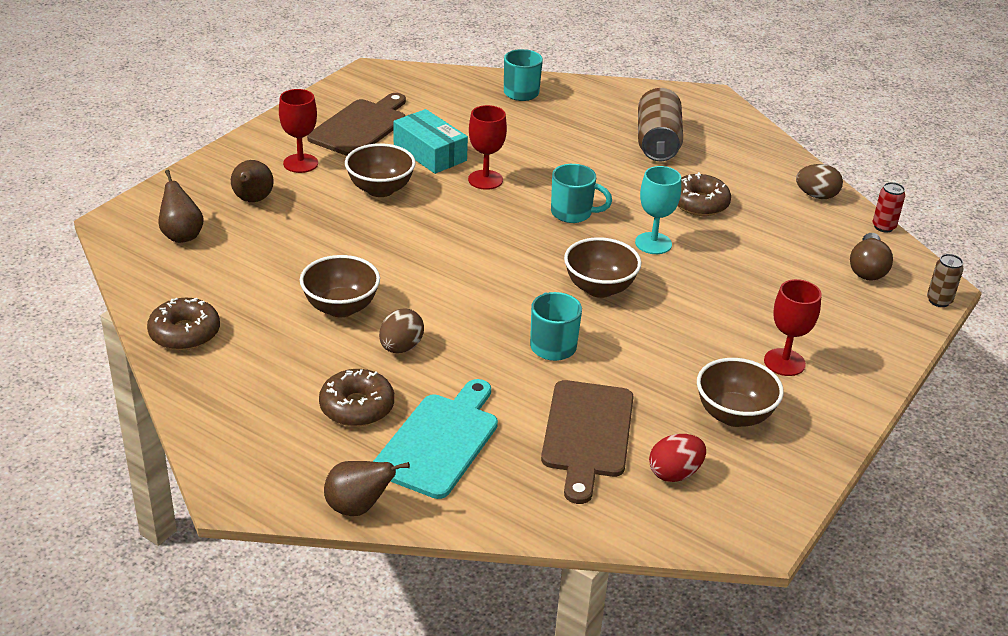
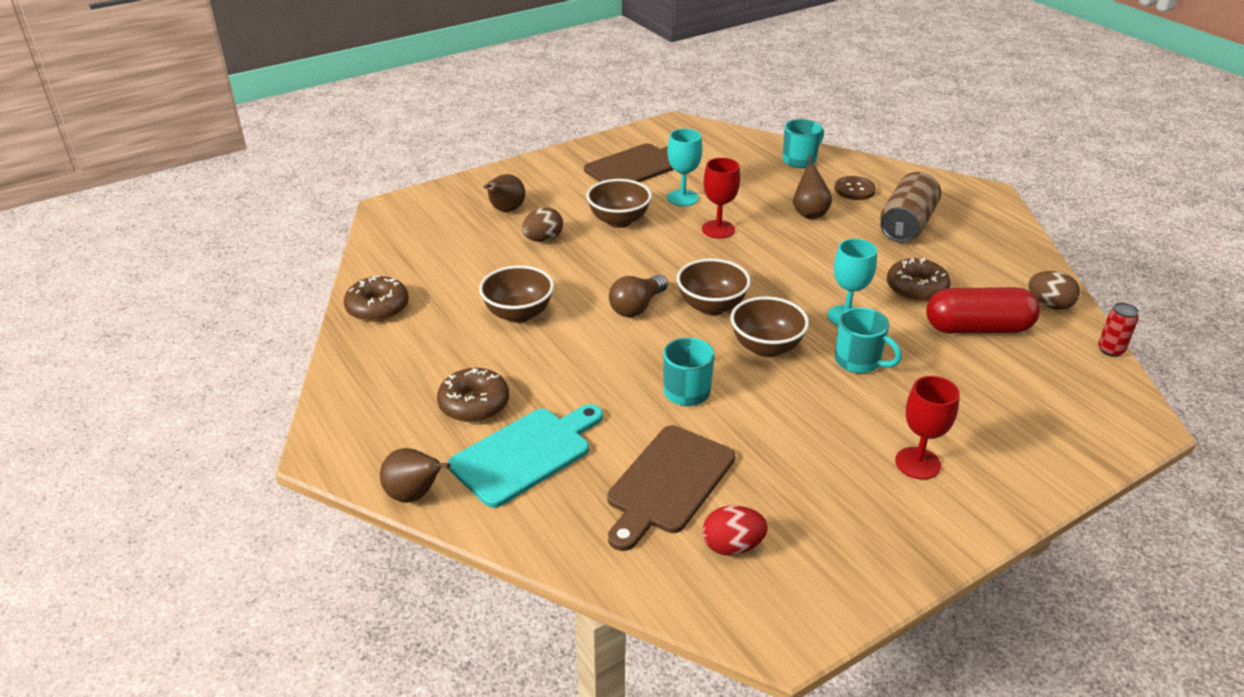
camera: 25 degrees right, 0 degrees up
brown pear [158,170,204,243] -> brown pear moved to [793,156,832,219]
red goblet [279,89,318,173] -> none
brown egg [379,309,424,353] -> brown egg moved to [522,207,563,242]
turquoise box [393,109,468,174] -> turquoise goblet [667,129,702,206]
turquoise mug [551,164,612,223] -> turquoise mug moved to [835,307,902,374]
brown bowl [697,358,784,427] -> brown bowl moved to [676,258,751,315]
brown light bulb [850,233,893,281] -> brown light bulb moved to [609,275,668,317]
brown can [927,254,964,307] -> none
none -> brown button [834,176,876,200]
none -> red capsule [926,287,1040,334]

